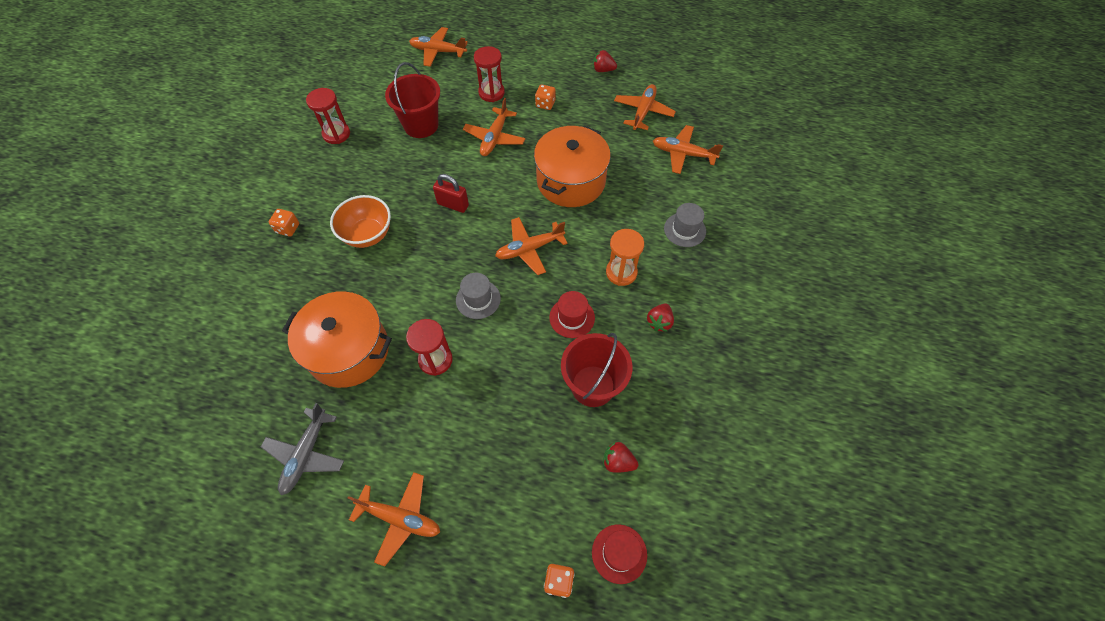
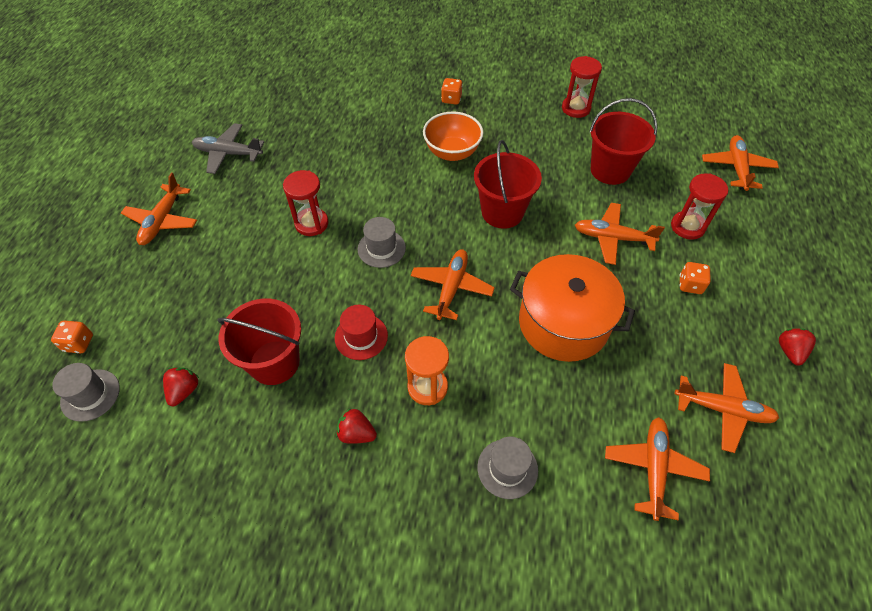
camera: 85 degrees right, 5 degrees down
orange pot [282,291,392,388] -> none
red padlock [433,174,469,213] -> red bucket [474,140,542,229]
orange plane [495,217,568,275] -> orange plane turned 45 degrees clockwise [410,249,495,320]
red hat [592,524,647,584] -> grey hat [52,363,120,422]

